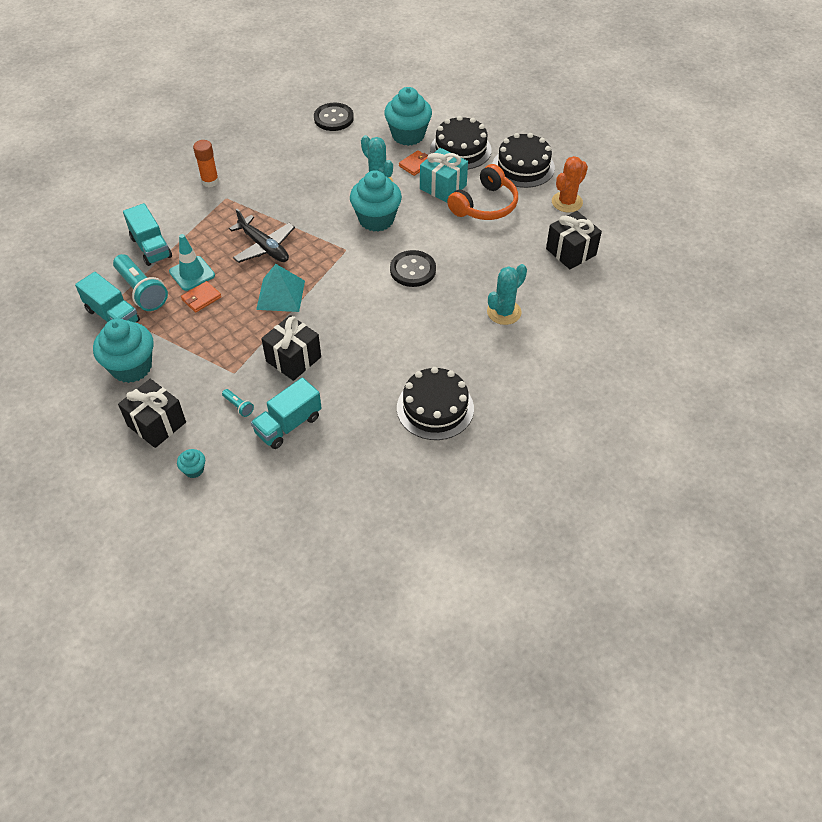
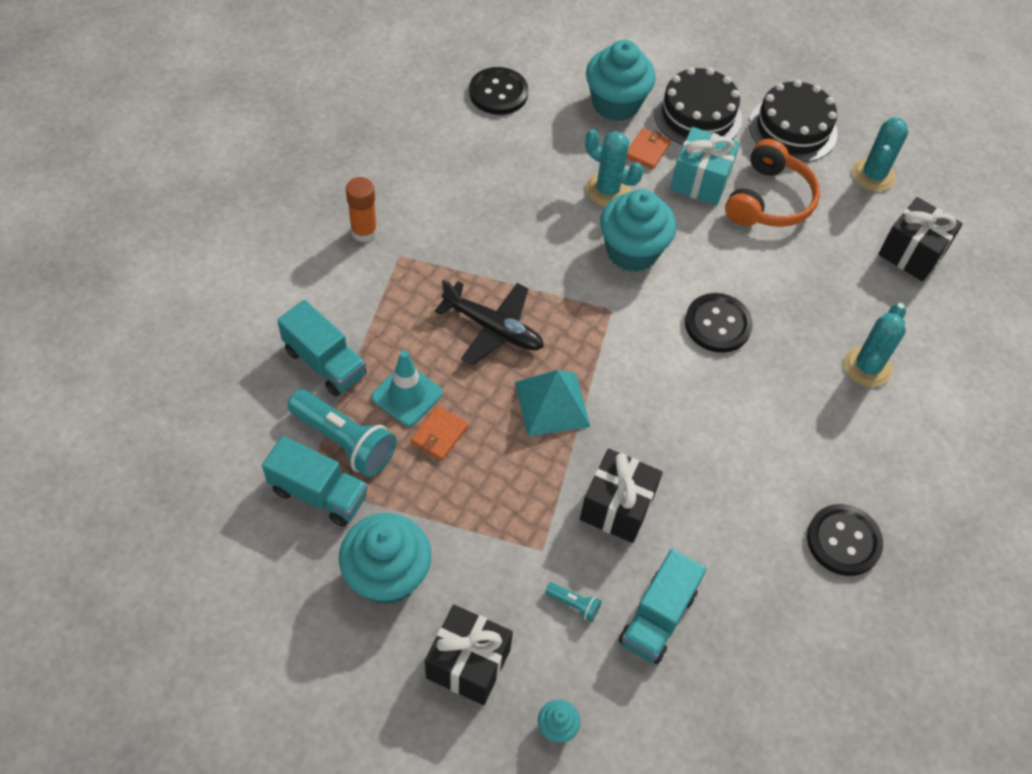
camera: 20 degrees left, 5 degrees up
black cake [397,367,474,440] -> black button [807,504,883,576]
orange cactus [552,156,588,213] -> turquoise cactus [852,117,908,192]

